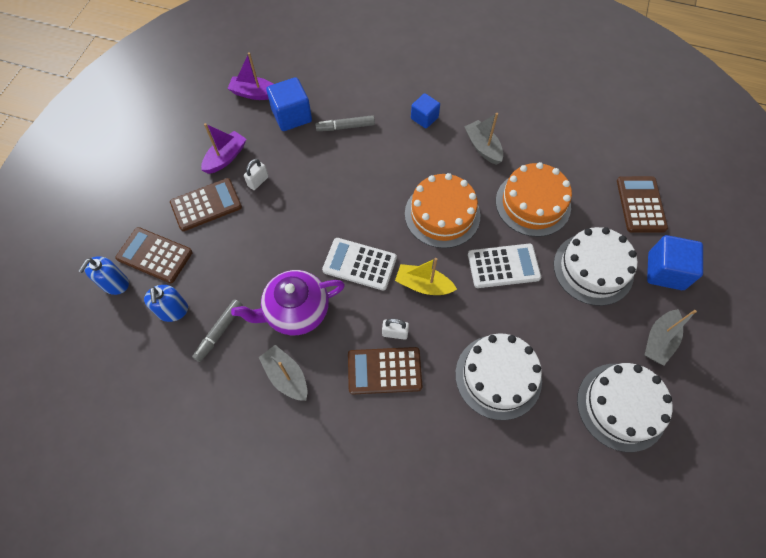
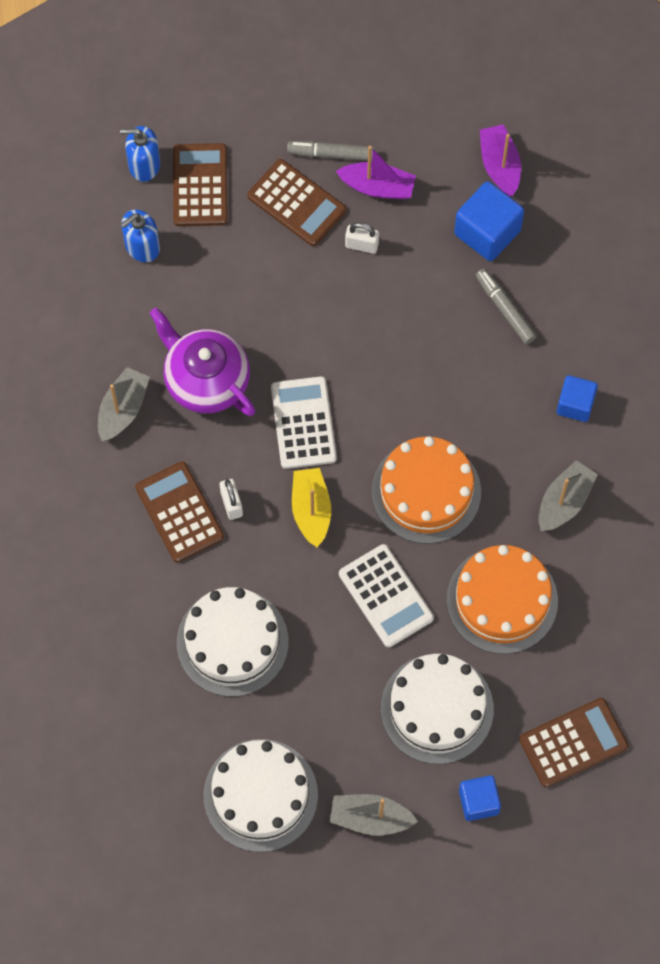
camera: 65 degrees right, 5 degrees up
grey marker [192,299,243,362] -> grey marker moved to [287,141,375,161]
blue cube [647,235,703,290] -> blue cube [459,775,501,821], size x0.64

